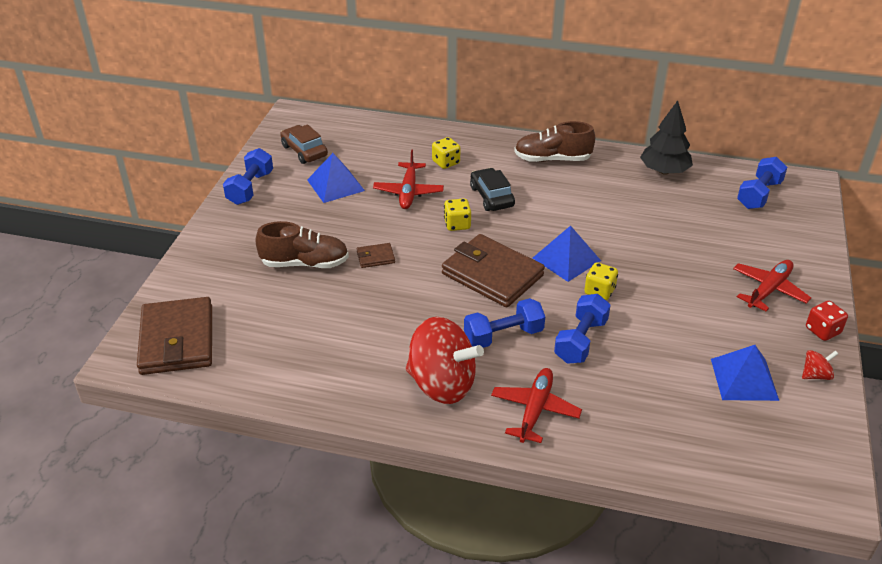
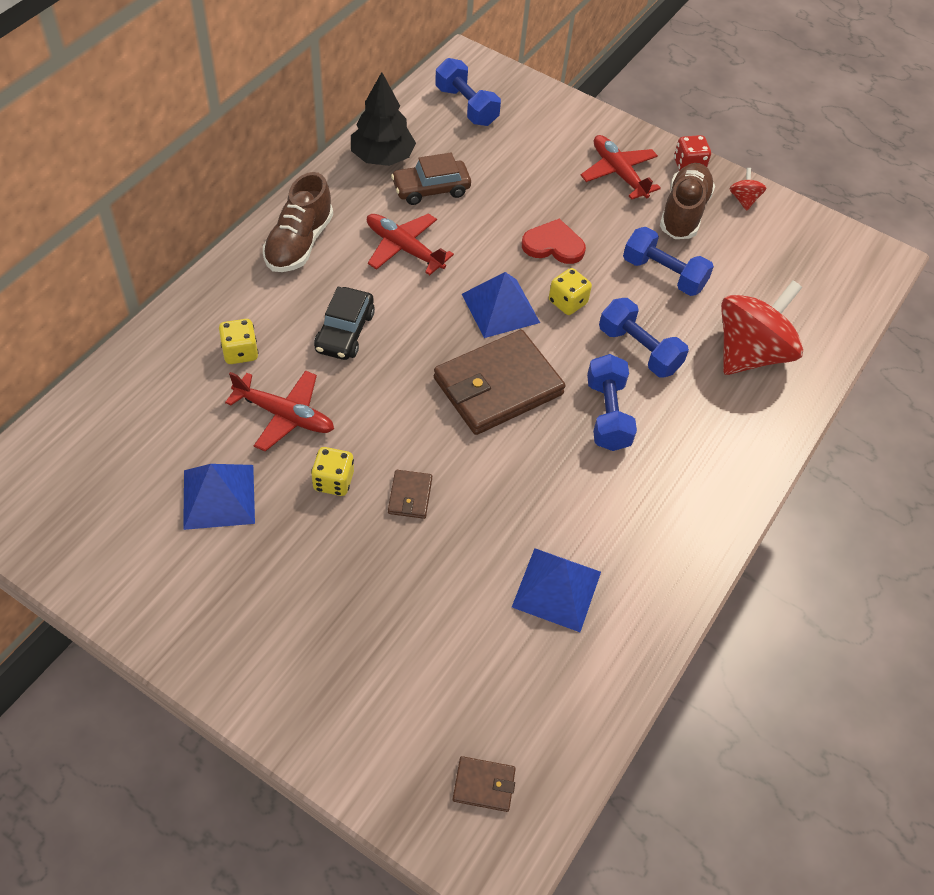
camera: 75 degrees left, 15 degrees up
brown wallet [137,297,212,375] -> brown wallet [453,756,516,812], size x0.43
blue dumbbell [223,148,273,205] -> blue dumbbell moved to [623,227,714,296]
brown shoe [255,221,349,268] -> brown shoe moved to [660,163,715,239]
brown car [280,124,328,164] -> brown car moved to [391,153,471,205]
red spinning top [406,317,484,404] -> red spinning top moved to [721,280,803,375]
yellow dice [444,198,471,231] -> yellow dice moved to [311,447,354,496]
black car [470,168,515,211] -> black car turned 75 degrees counterclockwise [314,287,375,360]
red plane [491,368,582,443] -> red plane moved to [367,213,454,275]
blue pyramid [711,345,780,401] -> blue pyramid moved to [512,548,601,632]
none -> red heart [522,219,586,264]

